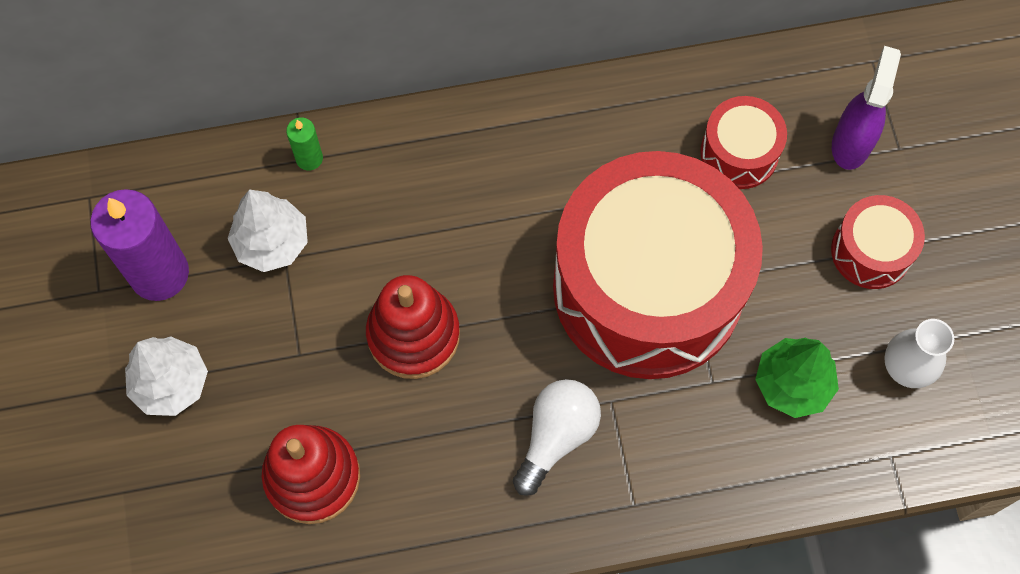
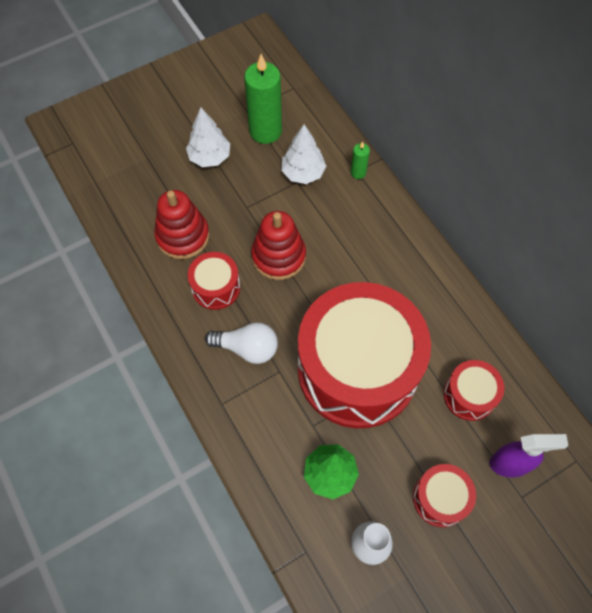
camera: 70 degrees right, 5 degrees down
purple candle [90,189,189,301] -> green candle [244,54,282,144]
none -> red drum [188,252,240,310]

